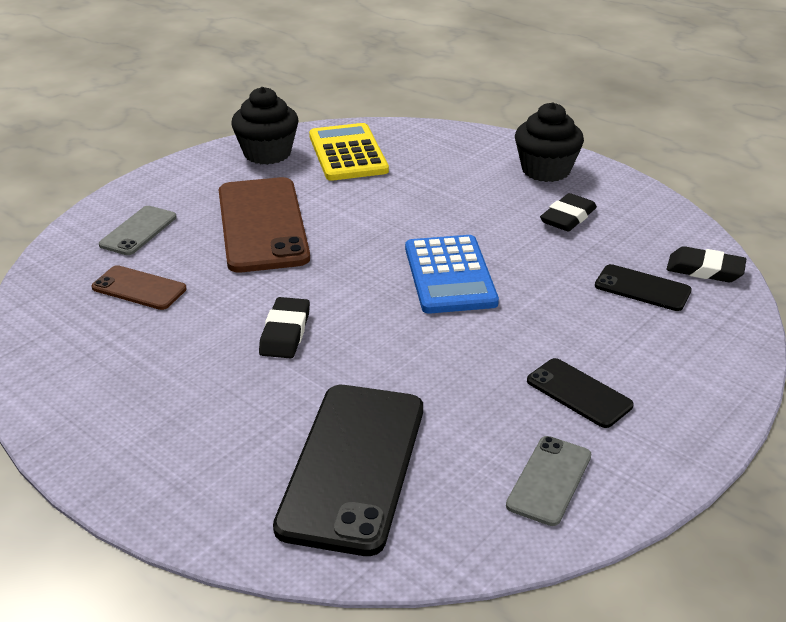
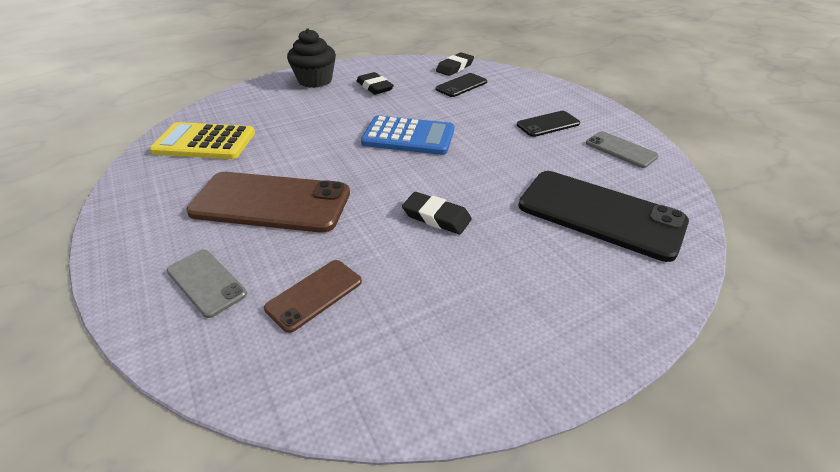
camera: 70 degrees left, 5 degrees up
black cupcake [231,87,299,165] -> none

